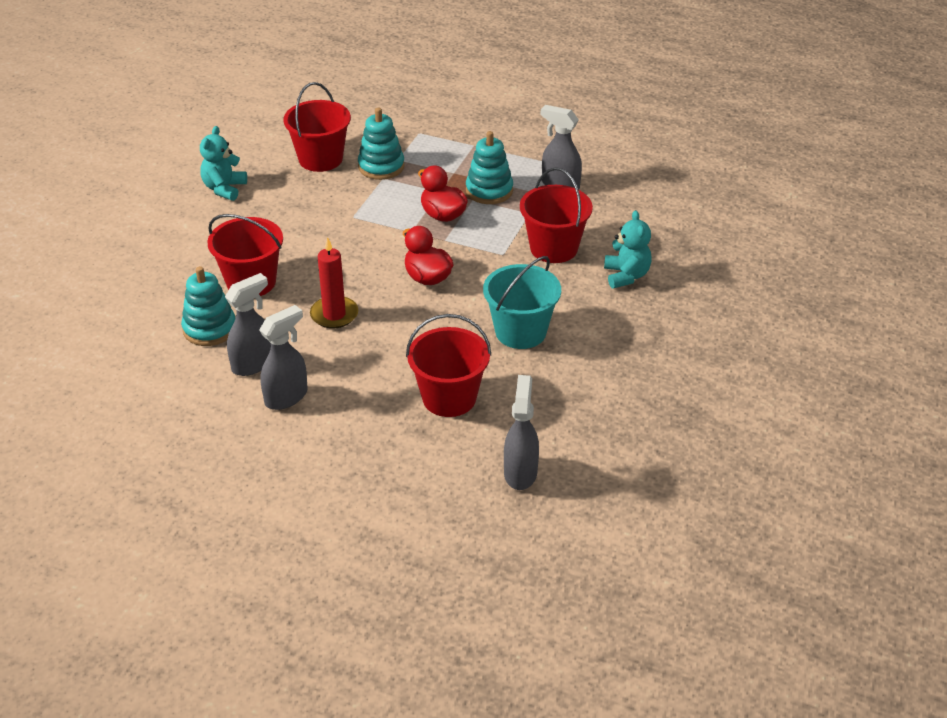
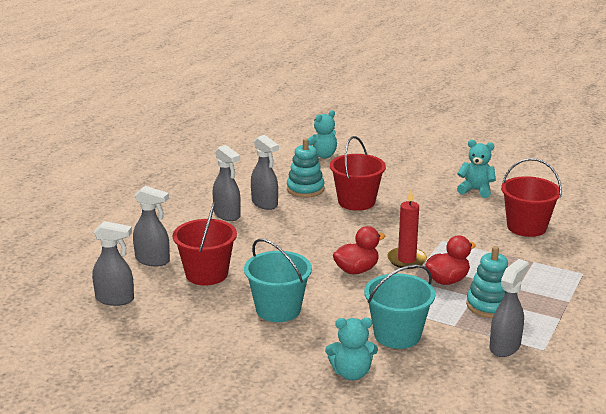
camera: 95 degrees right, 15 degrees down
red candle [310,237,358,329] -> red candle moved to [387,190,427,269]
turquoise stacking toy [358,108,405,180] -> none
red bucket [520,167,593,263] -> turquoise bucket [364,264,435,349]
none -> grey spray bottle [133,186,170,266]
none -> turquoise teddy bear [308,110,337,158]

